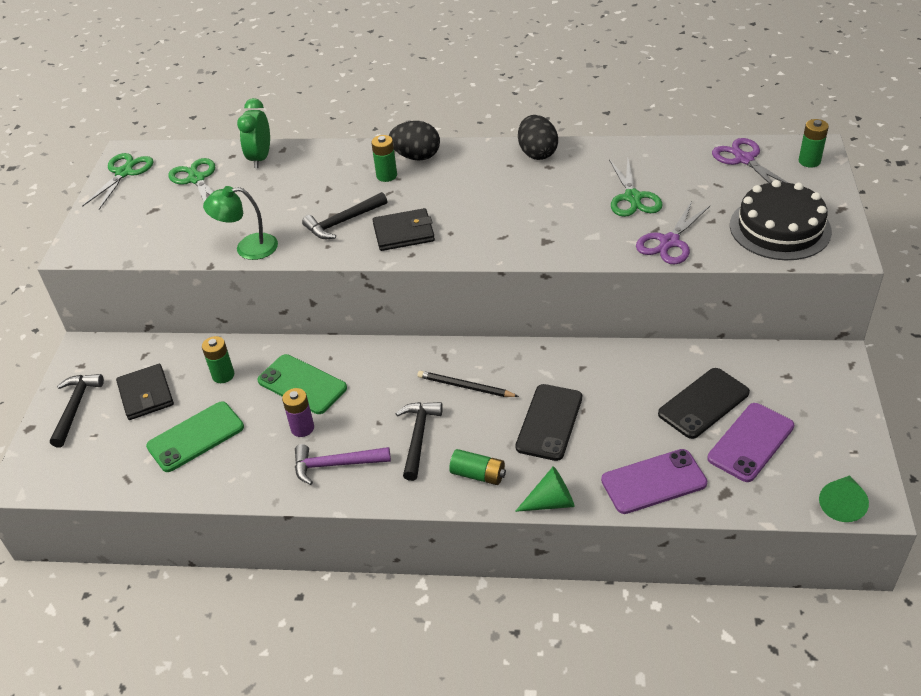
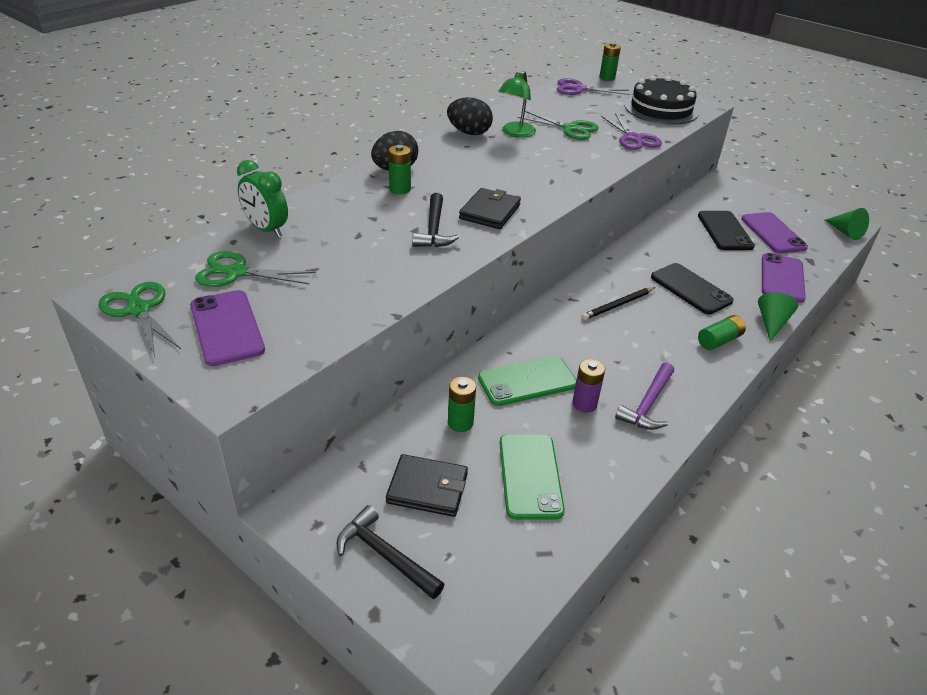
camera: 60 degrees left, 5 degrees down
green lamp [203,186,278,260] -> green lamp moved to [498,71,536,138]
black hammer [396,402,443,481] -> none
none -> purple phone [190,290,265,366]

